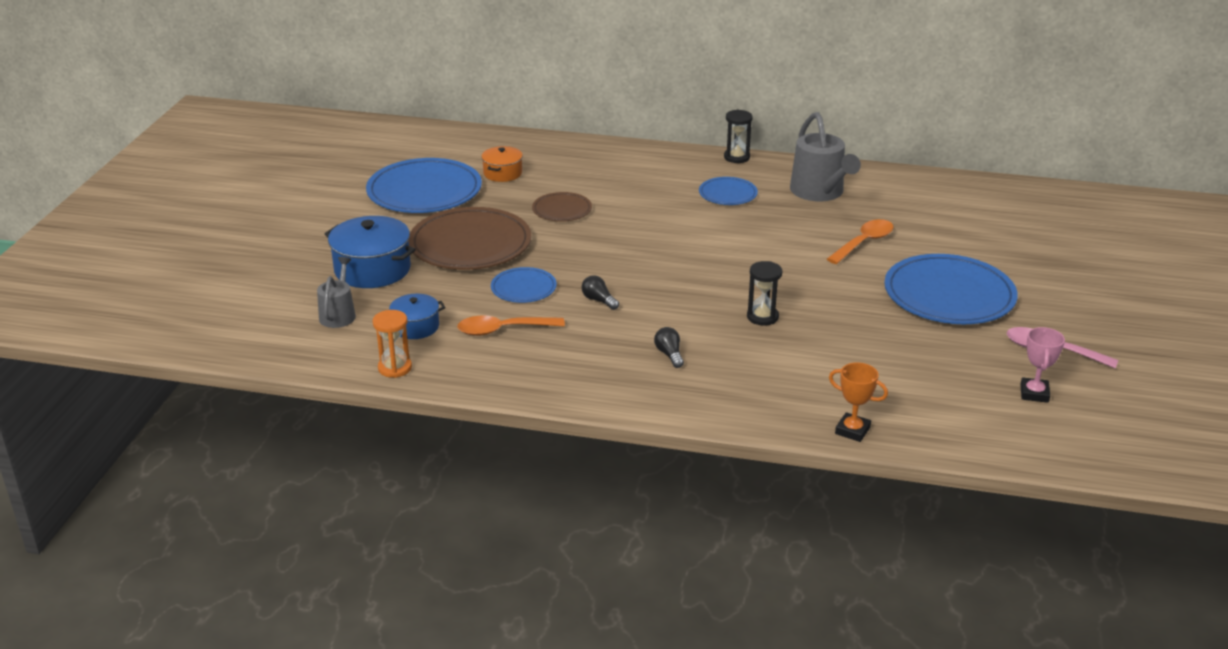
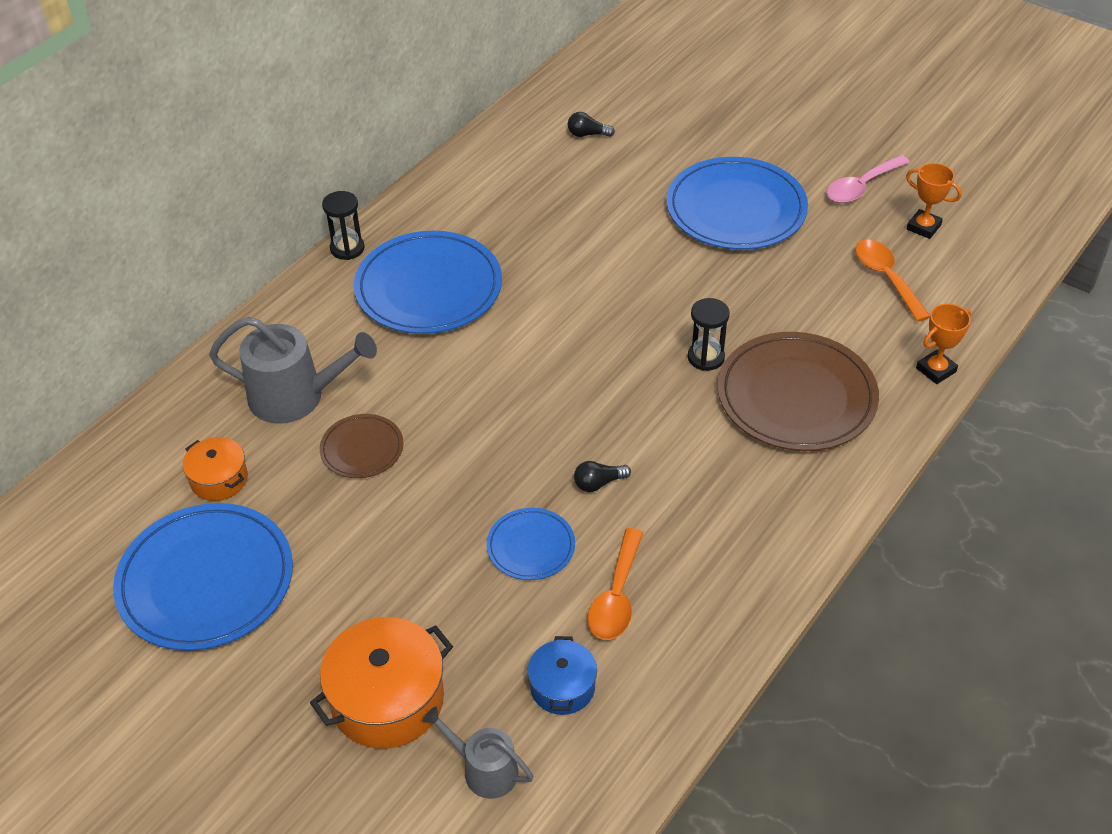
camera: 65 degrees left, 15 degrees up
blue pot [325,216,416,288] -> orange pot [310,617,453,749]
orange hourglass [373,310,412,378] -> none
brown plate [408,207,532,270] -> brown plate moved to [718,332,879,451]
black light bulb [654,327,684,368] -> black light bulb moved to [568,112,615,137]
blue plate [699,177,758,205] -> blue plate [354,231,502,334], size x1.96
grey watering can [790,112,861,201] -> grey watering can moved to [209,317,377,424]
orange spoon [827,219,893,264] -> orange spoon moved to [855,240,930,322]
pink trophy [1020,327,1065,403] -> orange trophy [906,163,962,239]

